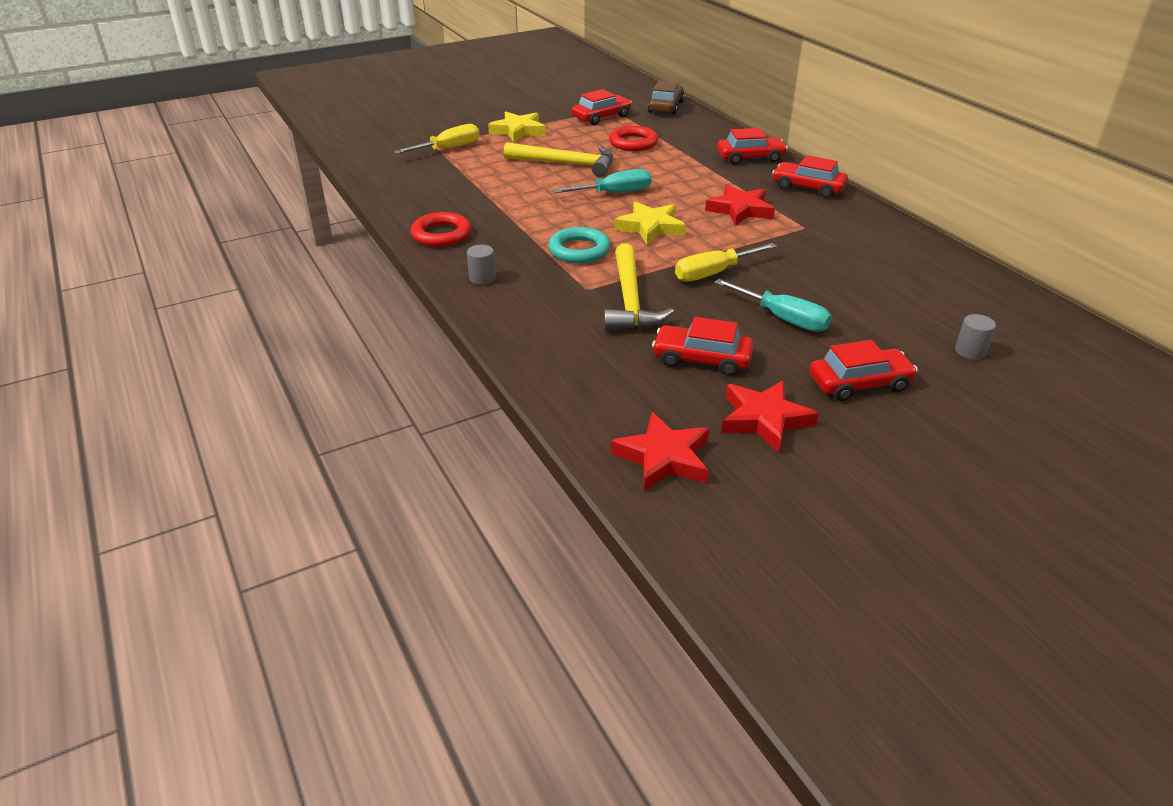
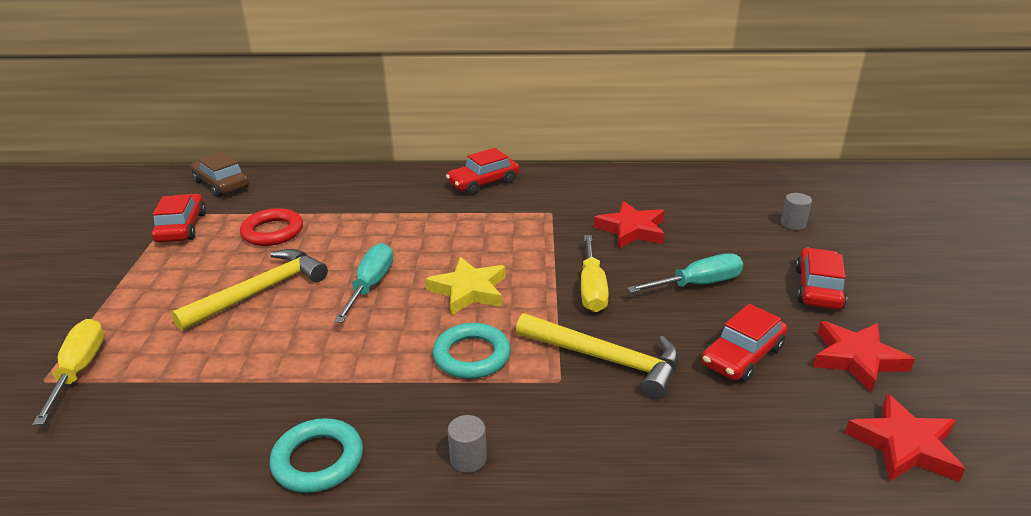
camera: 60 degrees left, 5 degrees down
red ring [411,212,471,247] -> turquoise ring [270,418,363,493]
yellow star [488,112,545,142] -> none
red star [705,185,775,226] -> red star moved to [594,201,665,249]
red car [717,128,788,165] -> none

